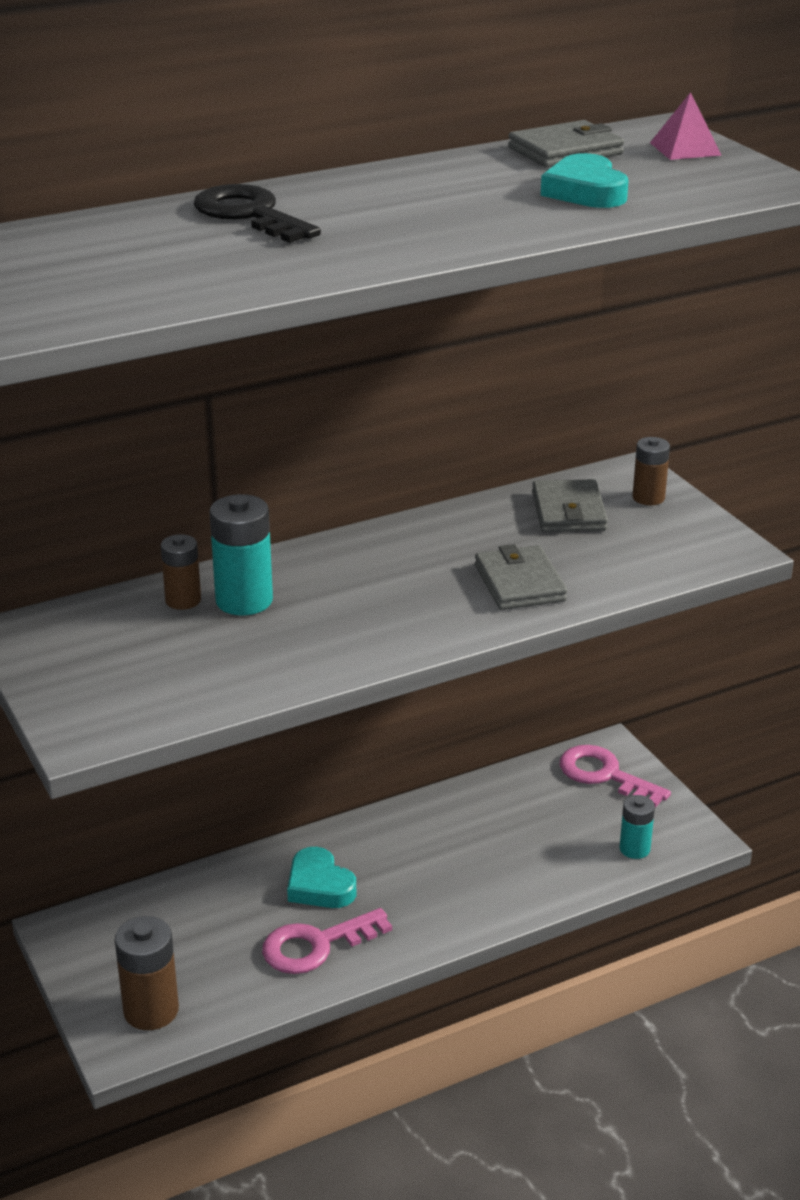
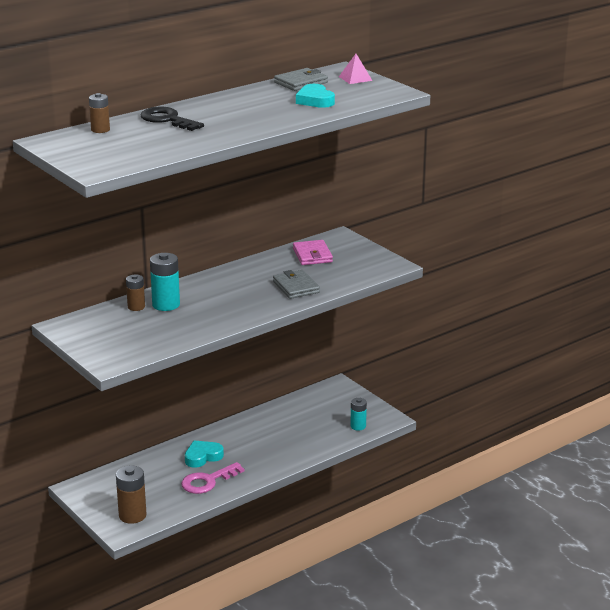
camera: 10 degrees left, 5 degrees down
turquoise heart [287,847,357,908] -> turquoise heart turned 105 degrees clockwise [185,441,224,468]
grey wallet [532,479,608,532] -> pink wallet [293,240,333,265]
pink key [560,745,671,808] -> none
brown battery [633,437,670,505] -> brown battery moved to [89,93,110,133]

